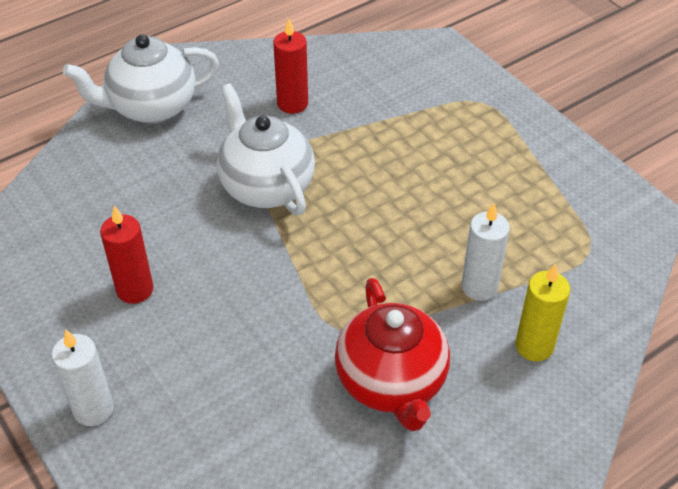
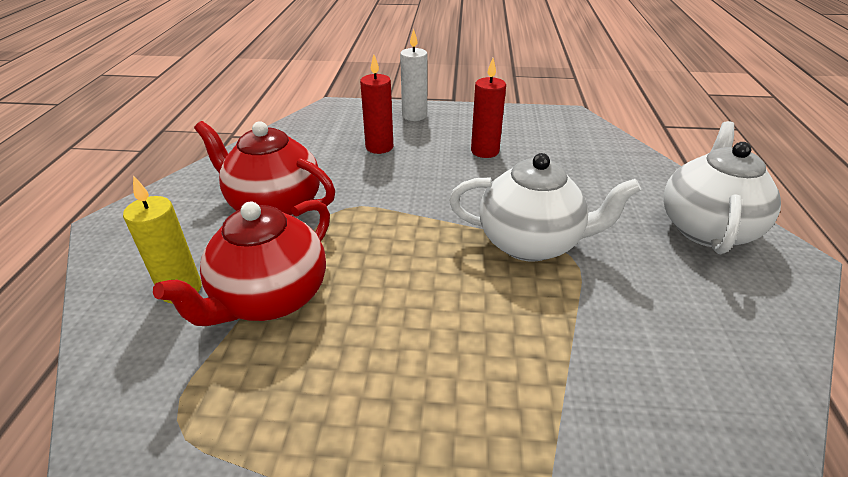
camera: 130 degrees right, 10 degrees down
red candle [273,18,308,114] -> red candle moved to [360,55,393,154]
white candle [461,203,510,301] -> red teapot [153,200,330,326]

